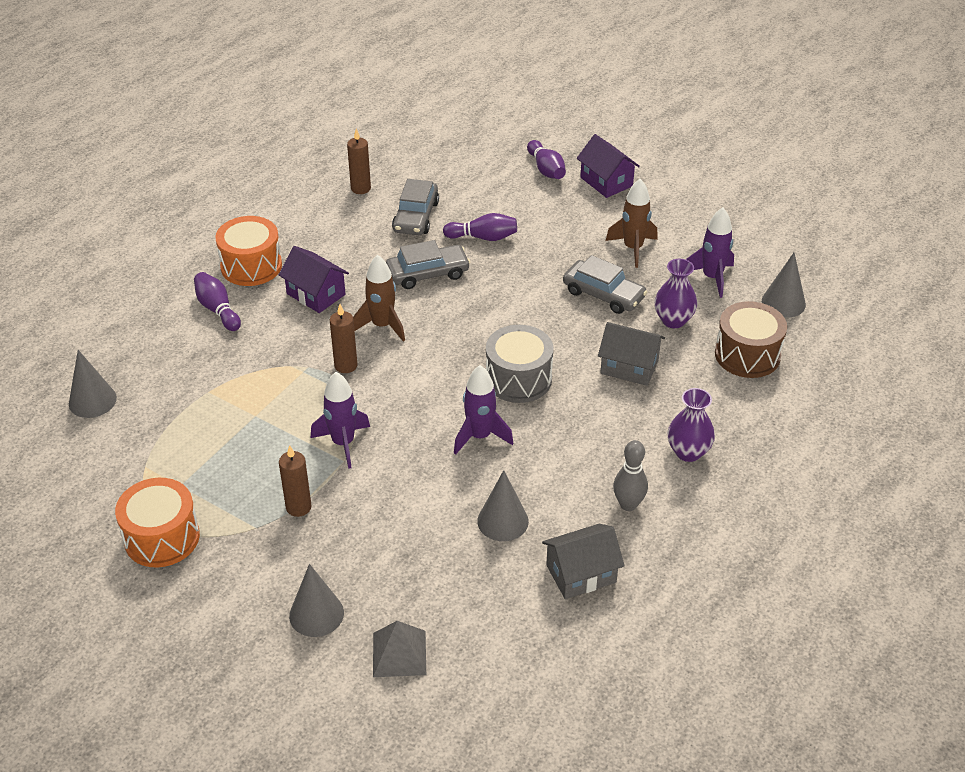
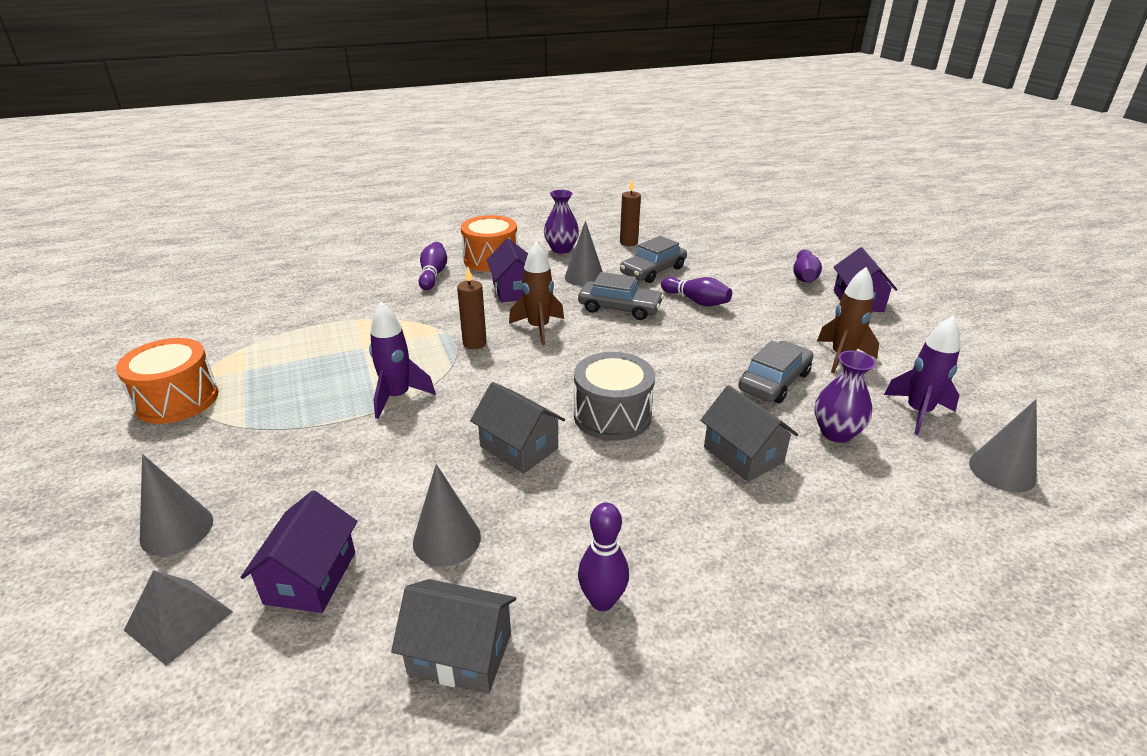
camera: 35 degrees right, 10 degrees down
grey cone [69,350,117,418] -> grey cone moved to [565,221,603,286]
brown candle [279,445,311,517] -> none
purple rocket [454,365,513,455] -> grey house [470,382,565,474]
grey car [563,255,647,314] -> grey car turned 120 degrees counterclockwise [738,341,813,403]
grey bowling pin [613,440,648,511] -> purple bowling pin [578,502,629,611]
purple vase [667,388,715,462] -> purple vase moved to [544,190,579,254]
brown drum [715,301,787,378] -> none
none -> purple house [241,490,357,613]

